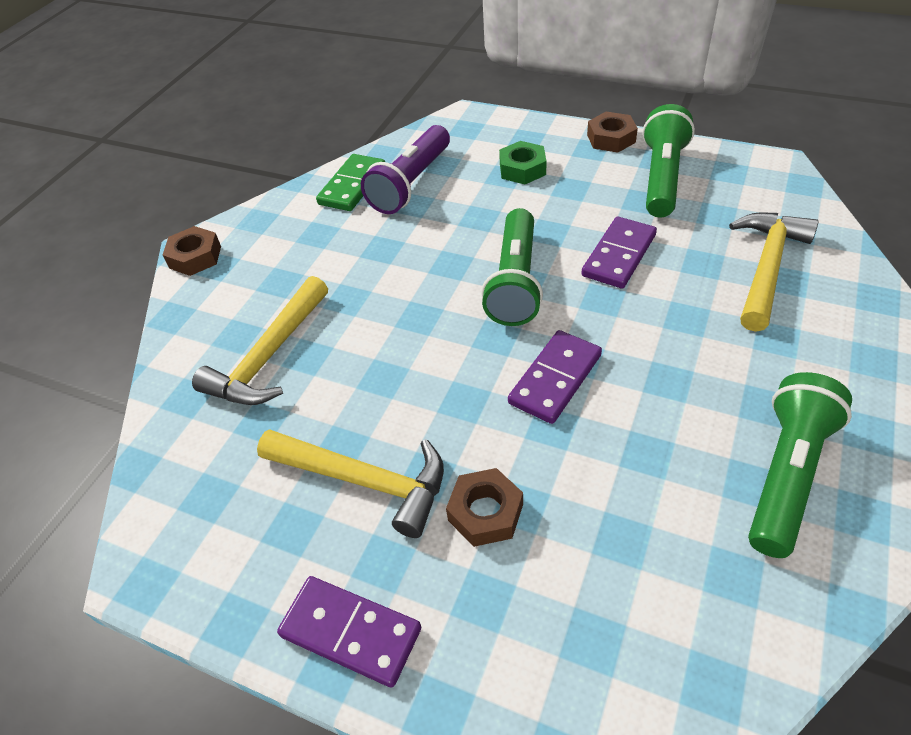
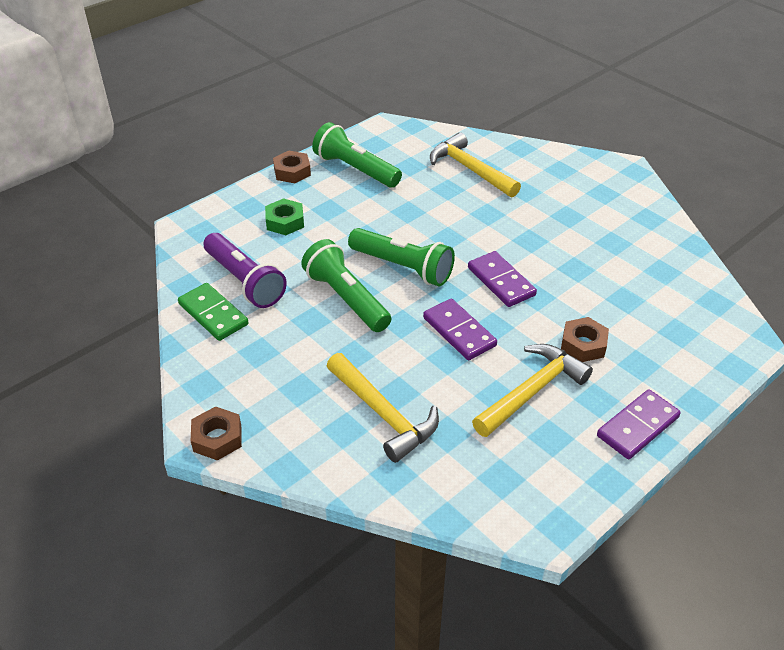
camera: 70 degrees left, 5 degrees down
purple domino [581,217,657,288] -> purple domino moved to [423,299,497,360]
green flashlight [748,372,852,558] -> green flashlight moved to [301,239,391,332]

